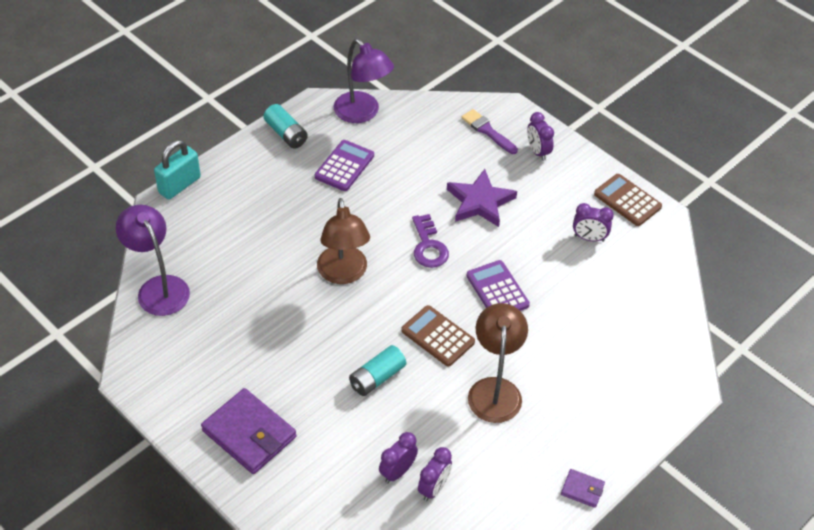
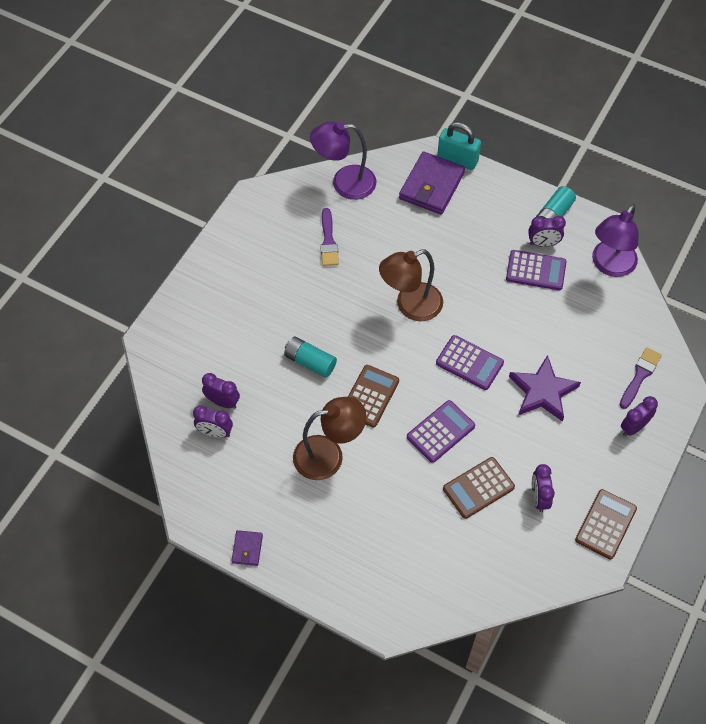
camera: 75 degrees right, 10 degrees up
purple lamp [116,205,190,316] -> purple lamp turned 135 degrees counterclockwise [310,121,376,200]
purple wallet [201,388,296,474] -> purple wallet moved to [399,151,465,214]
purple key [412,214,449,268] -> purple calculator [436,335,504,390]
none -> purple brush [320,208,339,266]
none -> brown calculator [443,457,515,519]
none -> purple clock [528,216,566,247]

